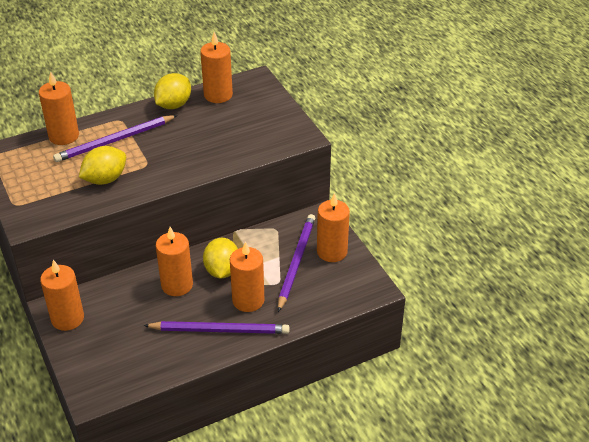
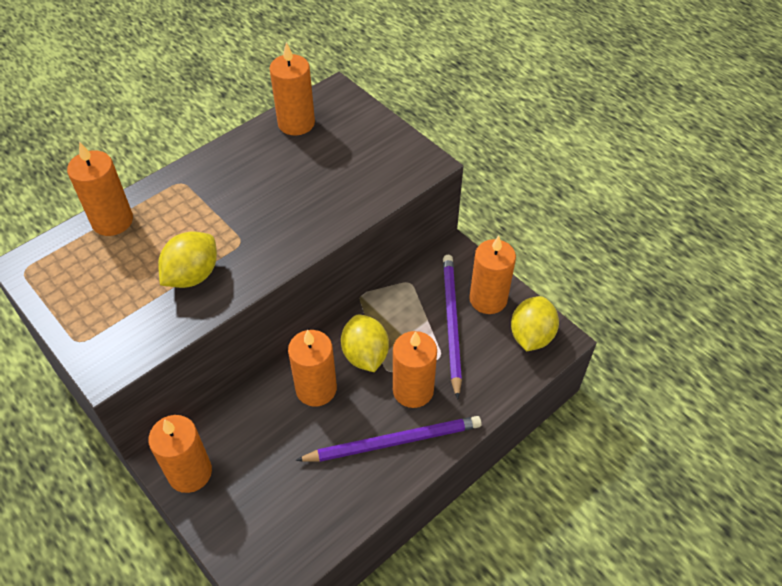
camera: 15 degrees left, 10 degrees up
purple pencil [53,115,178,162] -> none
yellow lemon [154,73,191,109] -> yellow lemon moved to [511,296,559,351]

